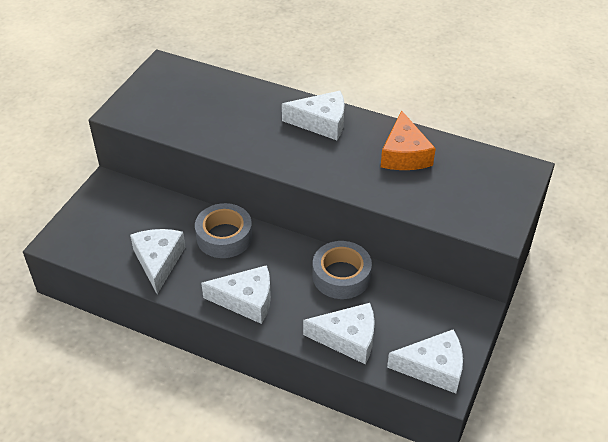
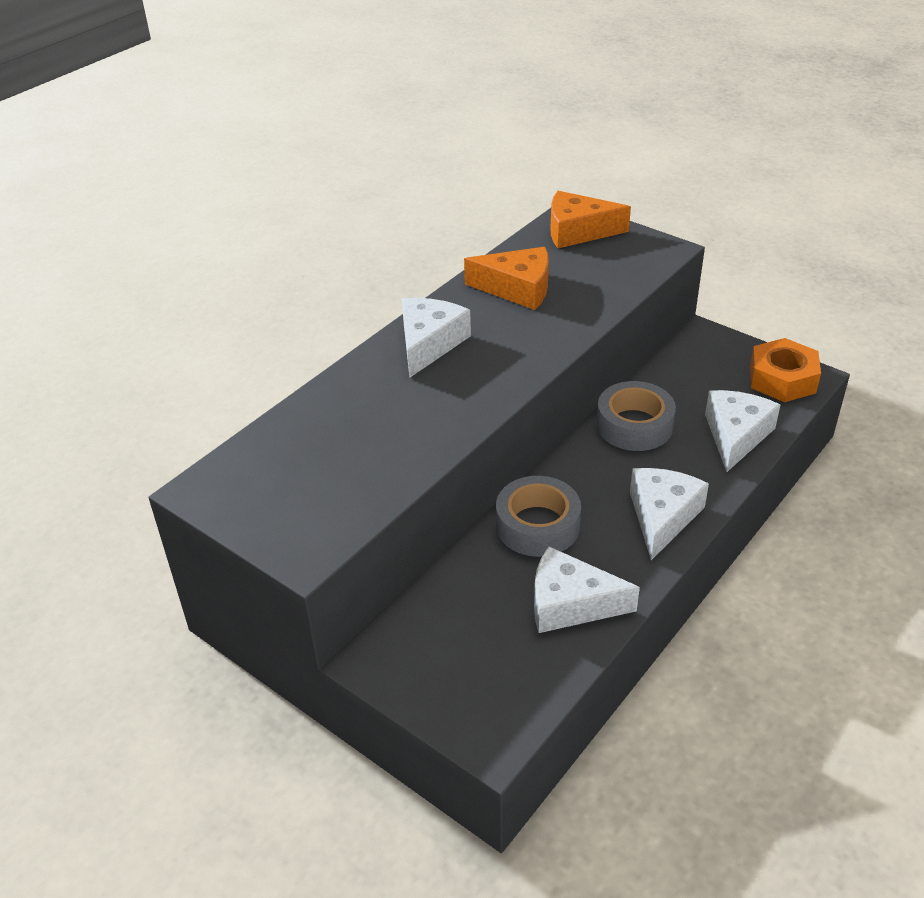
camera: 75 degrees left, 5 degrees down
white cheese [387,330,463,393] -> orange nut [750,338,821,402]
none -> orange cheese [551,191,631,248]

